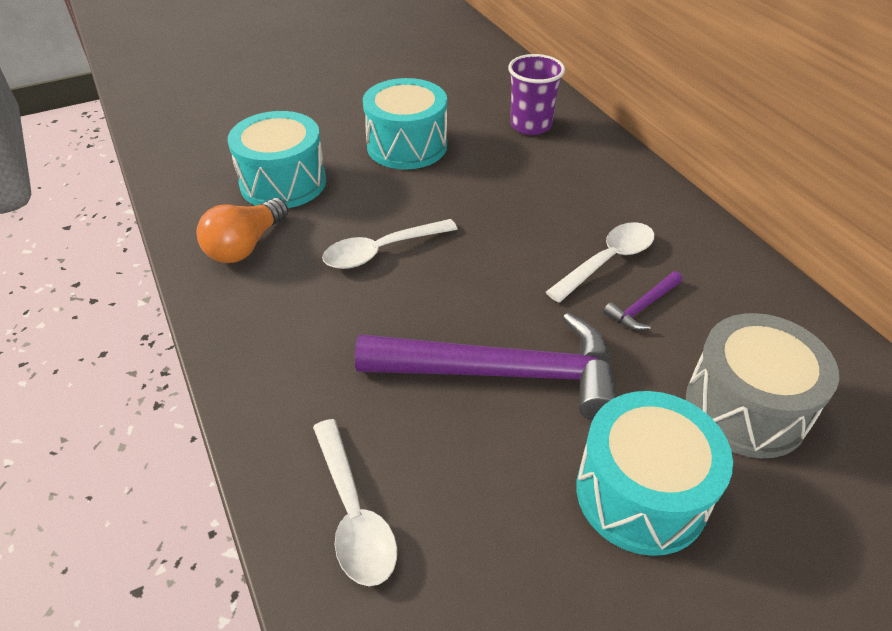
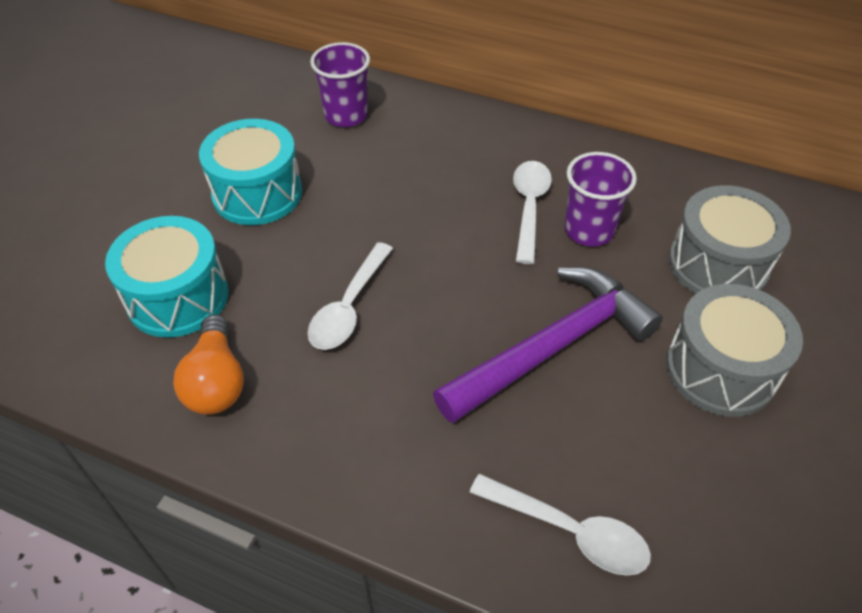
camera: 40 degrees left, 5 degrees up
turquoise drum [576,391,733,556] -> grey drum [666,284,803,417]
purple hammer [604,271,682,330] -> purple cup [564,152,637,246]

